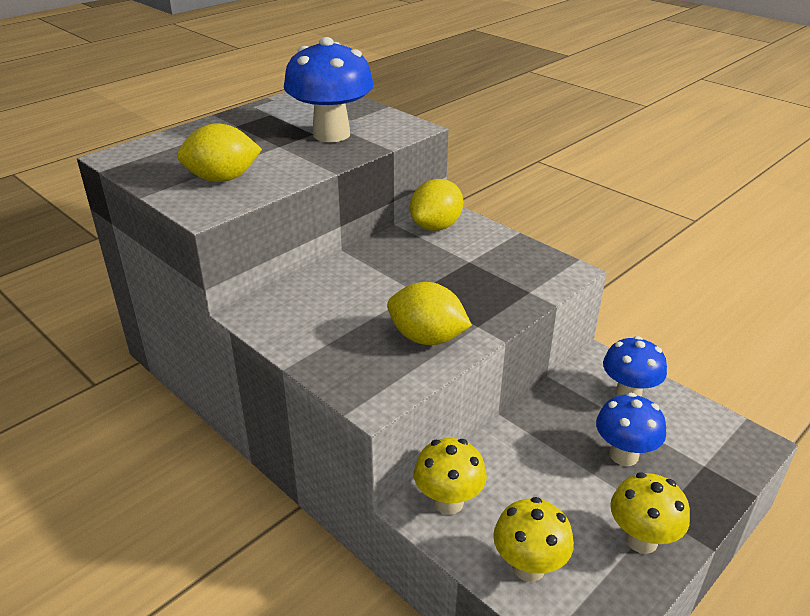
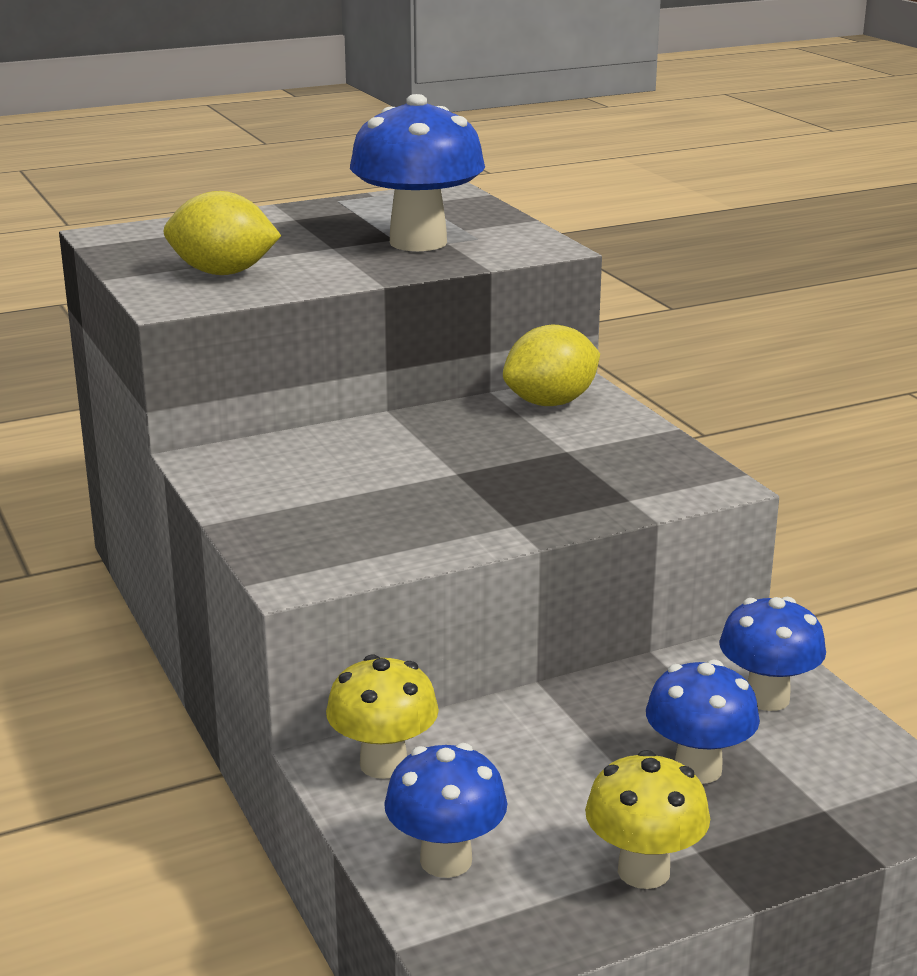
camera: 20 degrees right, 10 degrees down
yellow lemon [387,282,472,345] -> none
yellow mushroom [493,497,574,582] -> blue mushroom [384,743,508,878]

